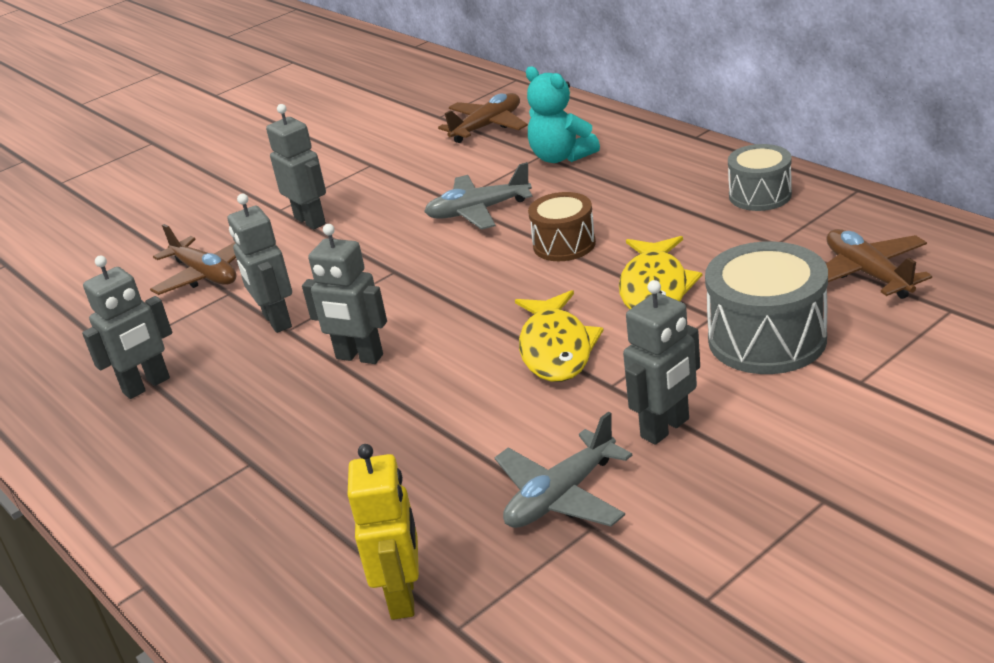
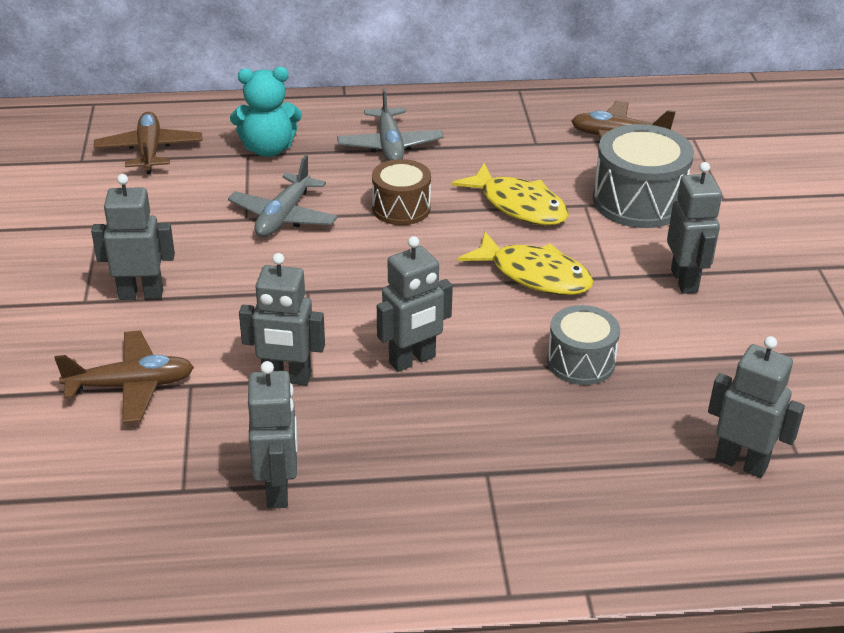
camera: 60 degrees left, 5 degrees up
yellow robot [348,444,419,620] -> grey robot [708,336,805,478]
grey plane [494,412,632,528] -> grey plane moved to [337,88,444,161]
grey drum [728,144,792,211] -> grey drum moved to [547,305,620,385]

